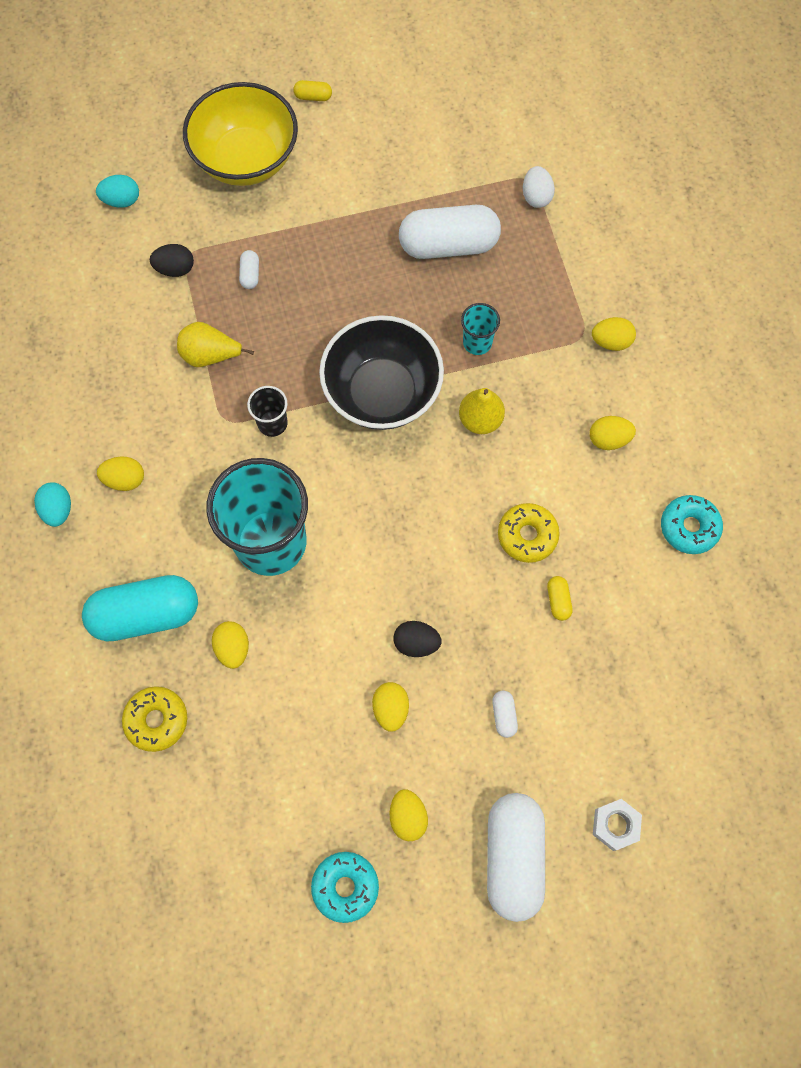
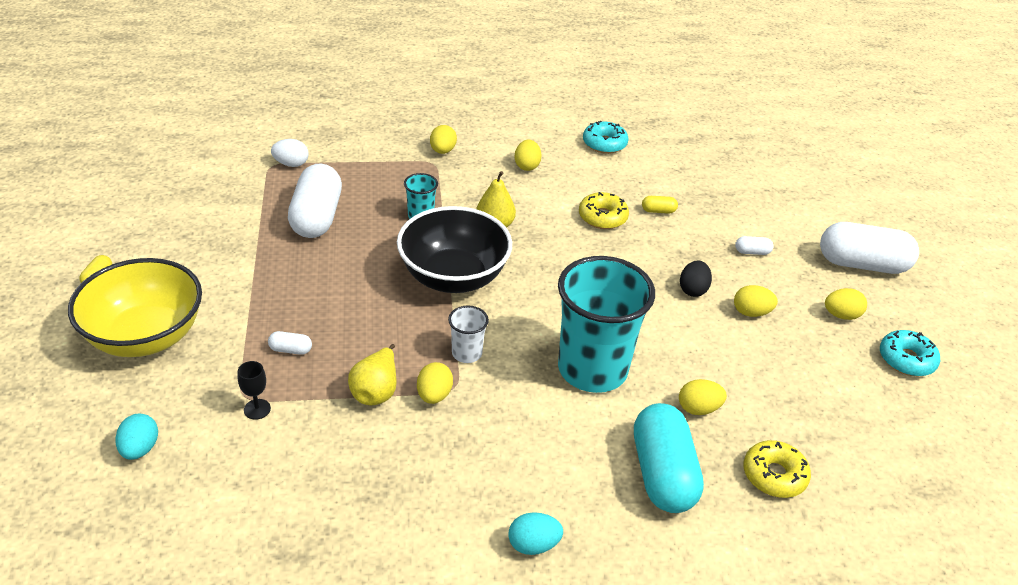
camera: 85 degrees left, 30 degrees down
yellow egg [97,457,144,491] -> yellow egg moved to [417,362,453,404]
black egg [150,244,194,277] -> black goblet [238,361,271,420]
black cup [247,386,288,437] -> white cup [448,305,489,363]
white nut [593,799,642,851] -> none

